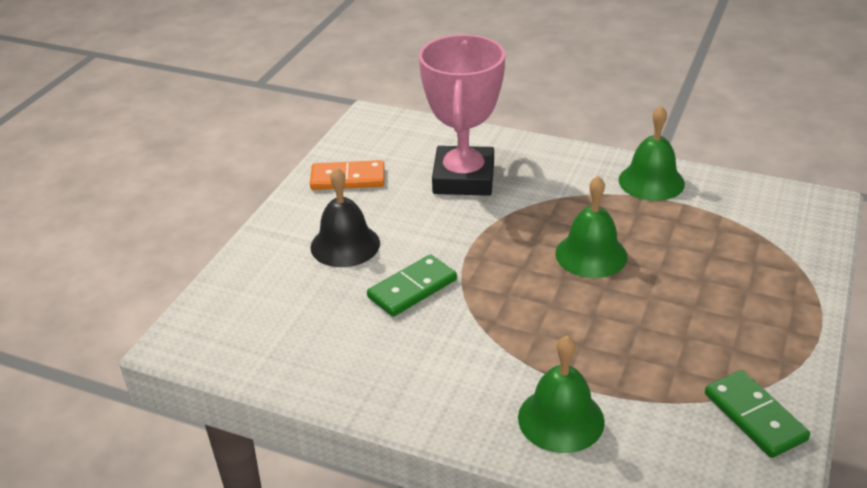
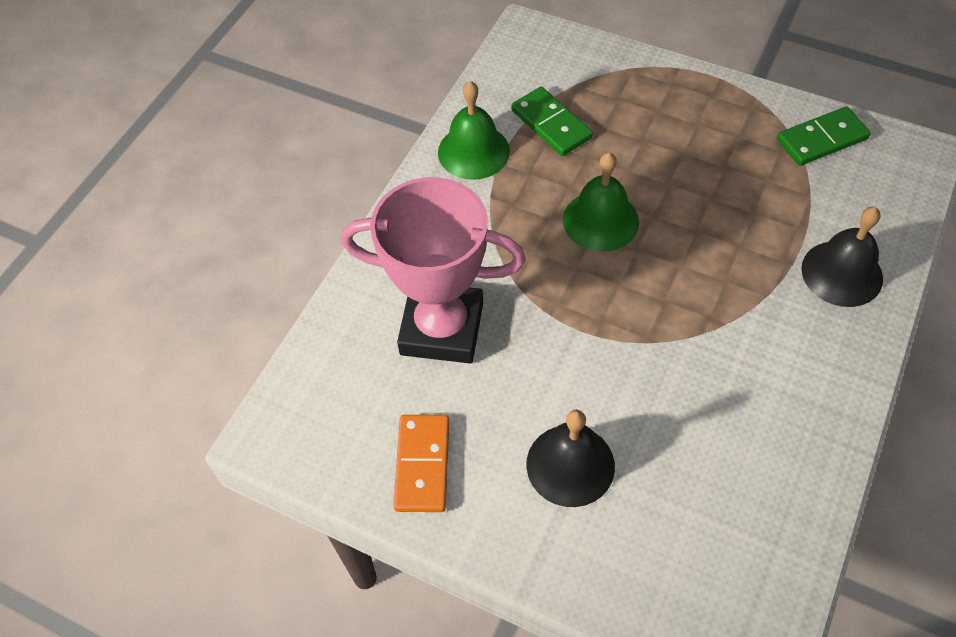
camera: 85 degrees left, 20 degrees up
green domino [367,254,457,317] -> green domino moved to [511,87,593,156]
green bell [518,336,605,453] -> black bell [801,207,883,307]

